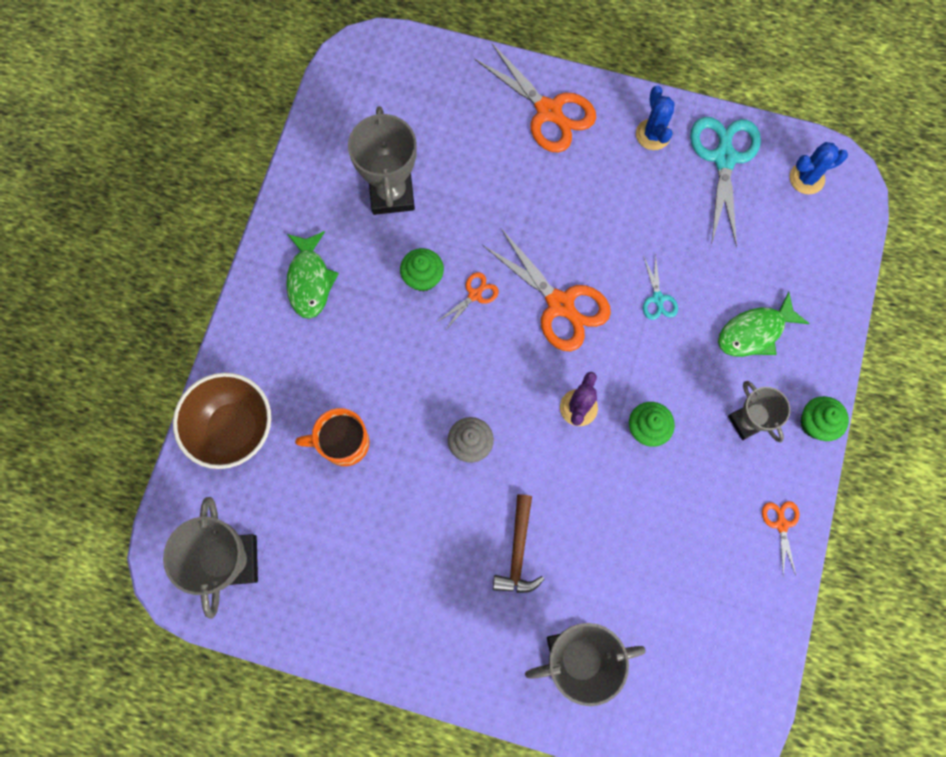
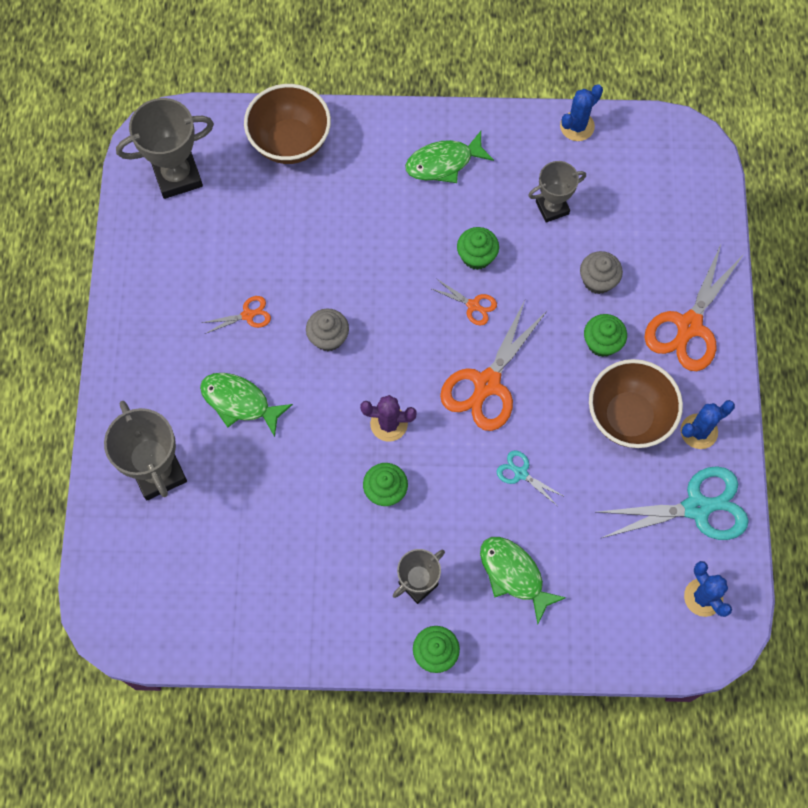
camera: 75 degrees right, 5 degrees down
orange mug [295,408,370,466] -> none
grey trophy [348,106,417,215] -> grey trophy [528,161,586,223], size x0.63
brown hammer [493,494,544,593] -> green fish [200,373,293,437]
turquoise scissors [643,253,678,320] -> turquoise scissors turned 60 degrees clockwise [497,451,565,505]
orange scissors [762,501,799,576] -> orange scissors moved to [202,296,271,334]
none -> blue cactus [560,84,603,141]
none -> grey cupcake [580,251,623,294]
none -> green cupcake [584,314,627,357]
none -> brown bowl [589,359,683,448]

